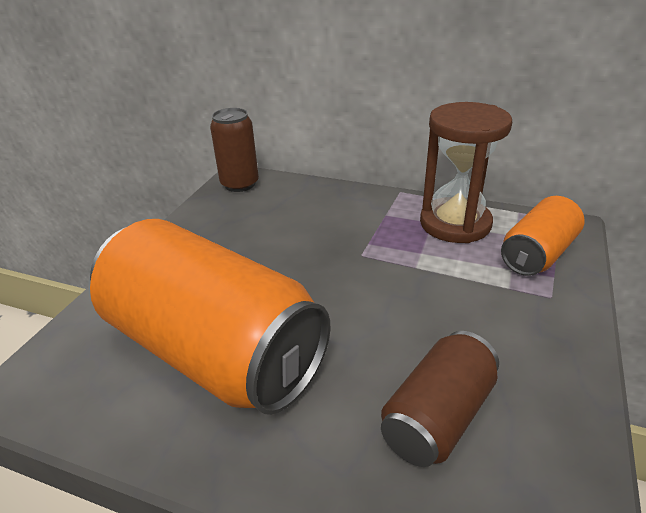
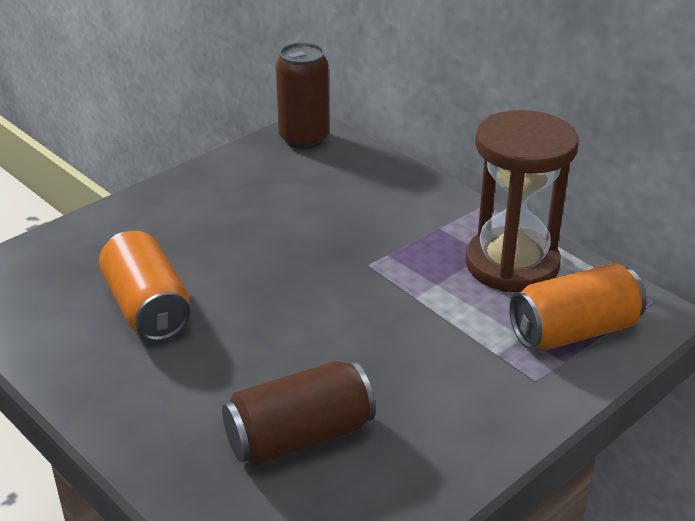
camera: 25 degrees right, 0 degrees up
orange can [90,219,330,415] -> orange can [98,231,190,341], size x0.51

